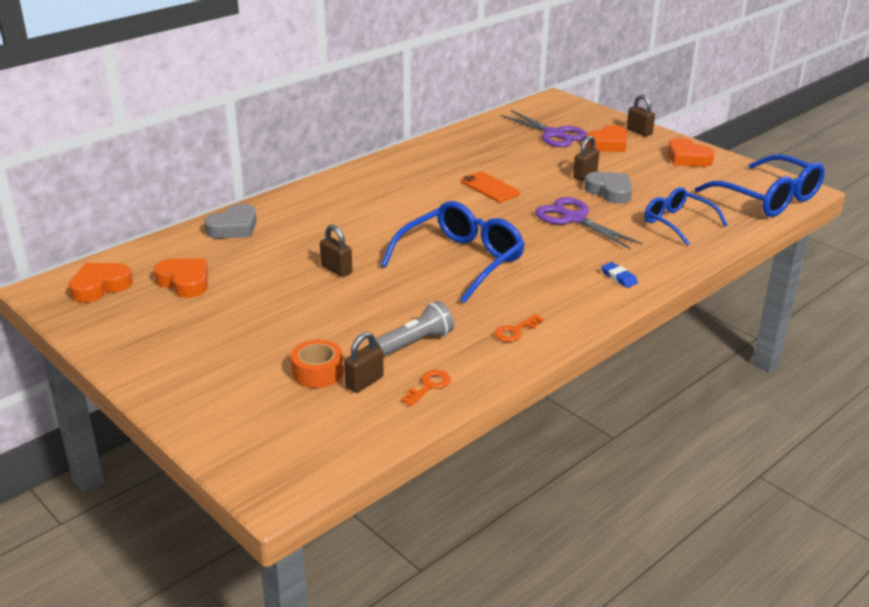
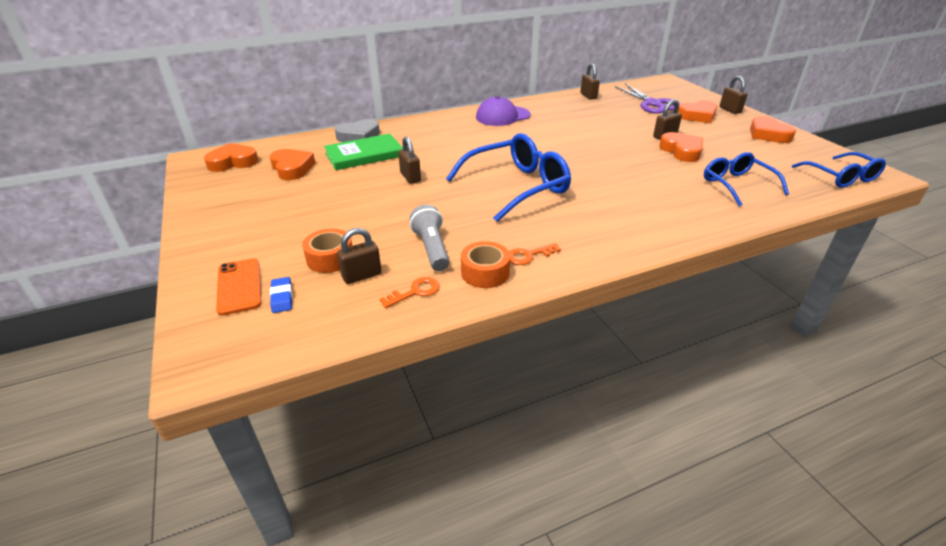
camera: 20 degrees right, 5 degrees up
grey flashlight [375,301,454,356] -> grey flashlight turned 90 degrees counterclockwise [410,205,450,271]
orange phone [461,172,520,202] -> orange phone moved to [216,258,261,316]
purple scissors [535,197,643,249] -> none
grey heart [584,172,632,204] -> orange heart [659,132,703,162]
blue eraser [601,262,638,288] -> blue eraser moved to [270,277,293,313]
blue glasses [695,154,825,217] -> blue glasses [792,152,886,188], size x0.64
none -> green book [324,133,403,170]
none -> orange tape [461,241,510,288]
none -> purple cap [476,96,531,126]
none -> brown padlock [580,63,600,100]

